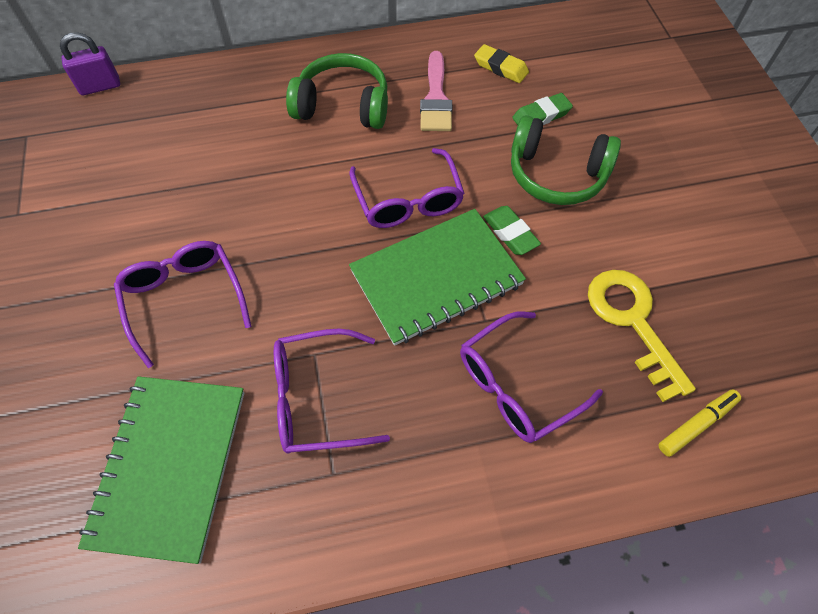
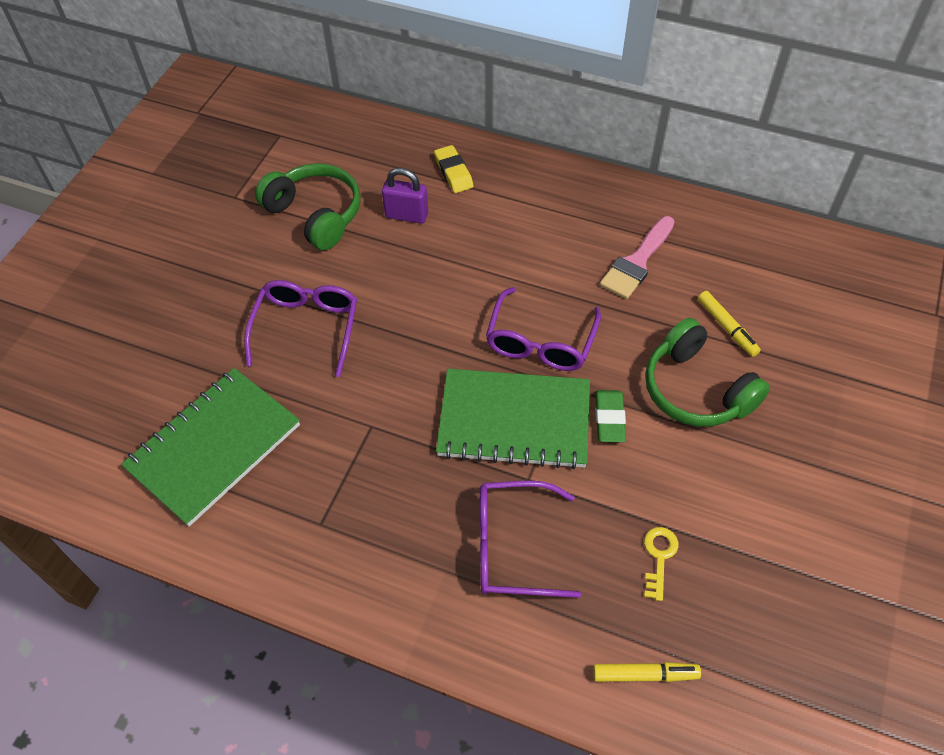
camera: 35 degrees right, 5 degrees down
purple padlock [60,32,120,95] -> purple padlock moved to [382,168,428,224]
purple glasses [274,328,390,454] -> none
green headphones [286,53,388,129] -> green headphones moved to [255,163,361,250]
yellow eraser [474,44,529,83] -> yellow eraser moved to [434,145,474,193]
green eraser [512,93,573,125] -> yellow marker [698,291,761,357]
yellow key [588,270,696,402] -> yellow key [644,527,679,601], size x0.51

